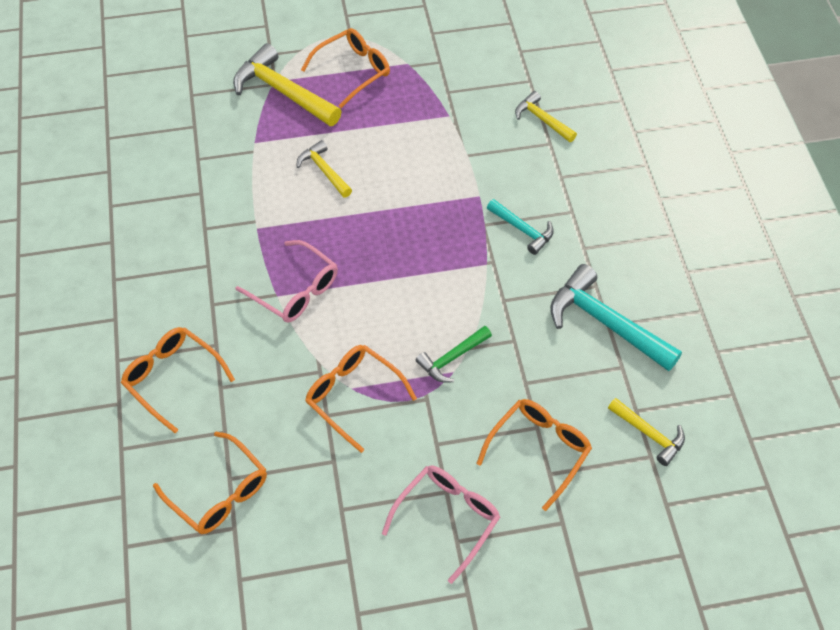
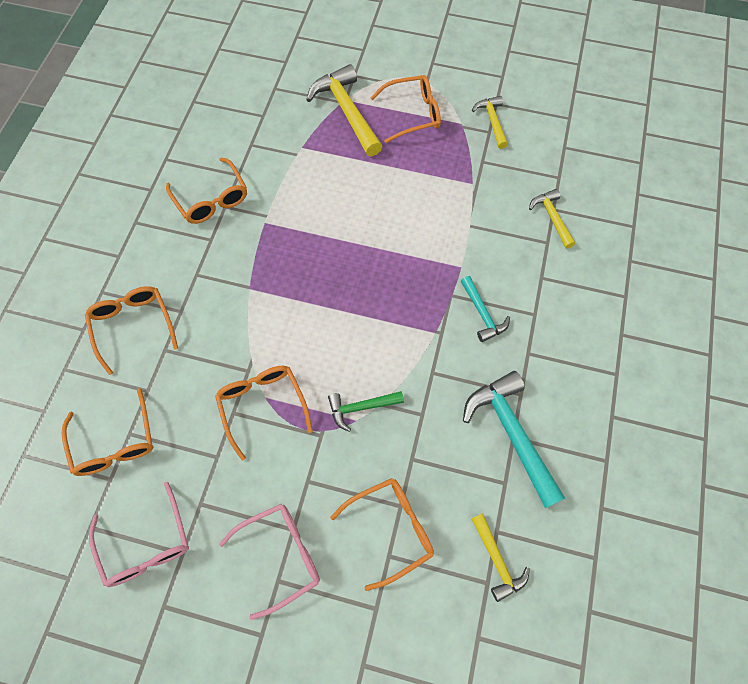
camera: 25 degrees right, 10 degrees up
pink glasses [236,240,338,323] -> pink glasses moved to [89,482,189,587]
yellow hammer [296,140,352,198] -> yellow hammer moved to [472,96,508,149]
none -> orange glasses [166,157,247,224]

